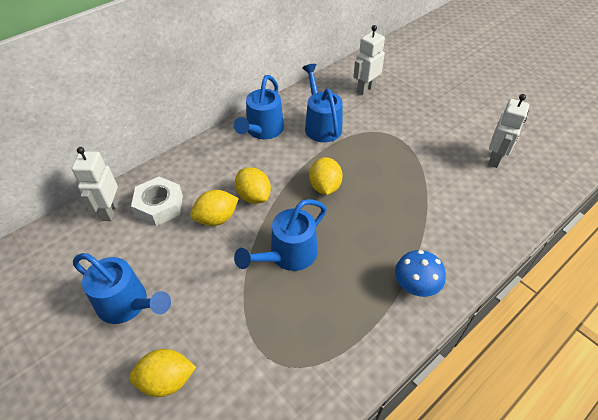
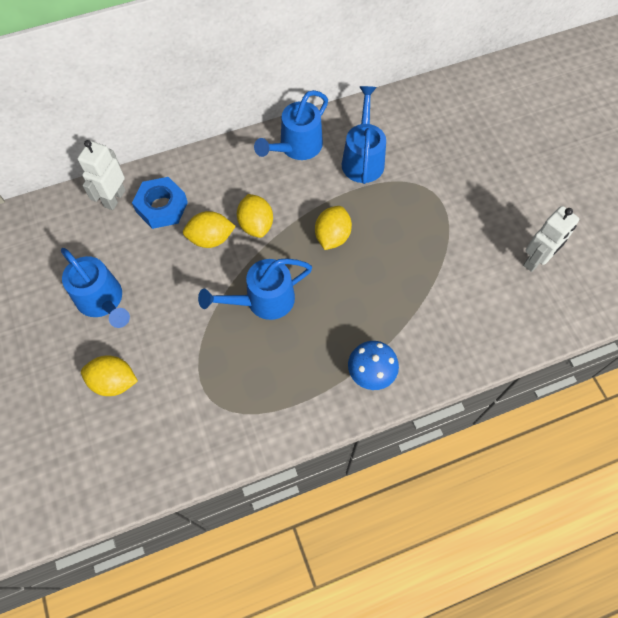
camera: 20 degrees right, 15 degrees up
white nut [131,177,183,226] -> blue nut [132,177,188,229]
white robot [353,25,385,95] -> none

